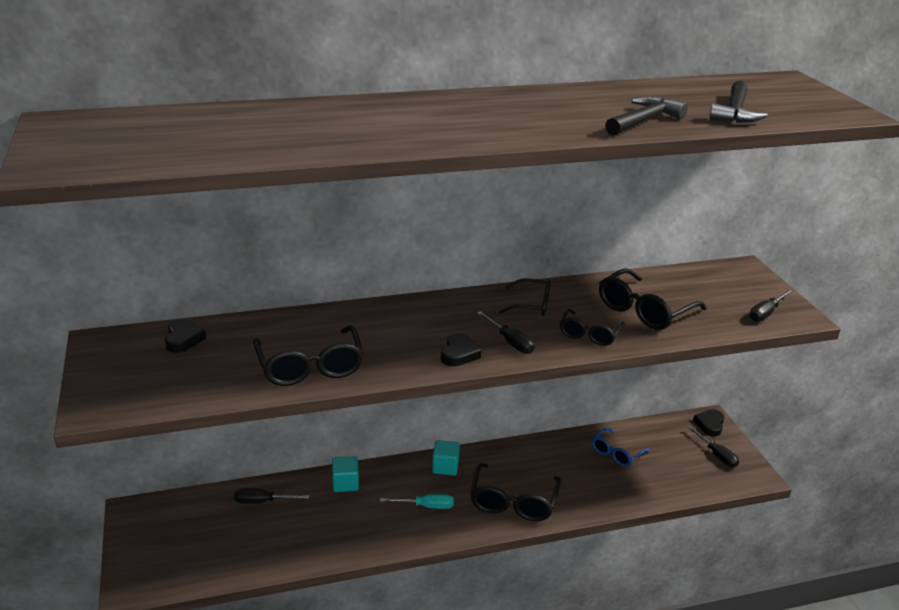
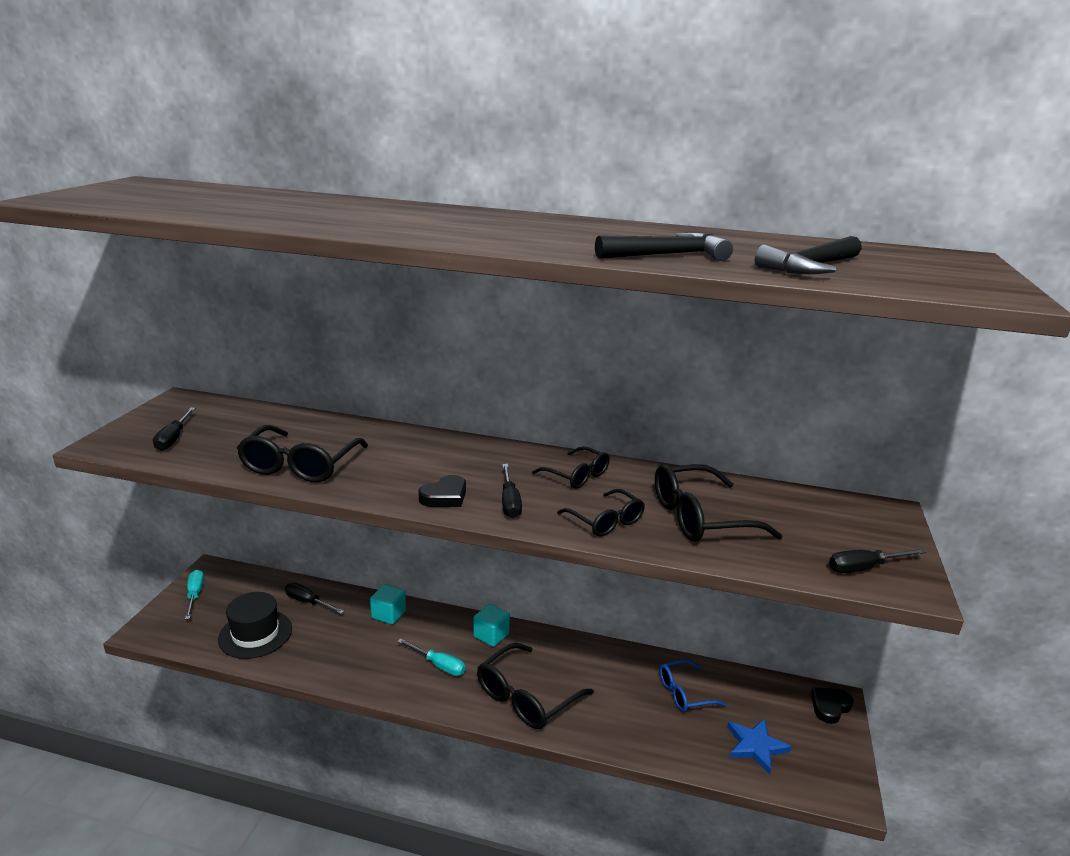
camera: 30 degrees right, 5 degrees down
black heart [165,319,206,353] -> none
black glasses [560,309,624,346] -> black glasses turned 90 degrees counterclockwise [557,489,645,536]
black screwdriver [687,425,739,467] -> black screwdriver moved to [153,408,196,451]
none -> turquoise screwdriver [185,570,204,619]
none -> black hat [218,592,292,659]
none -> blue star [727,719,792,774]

